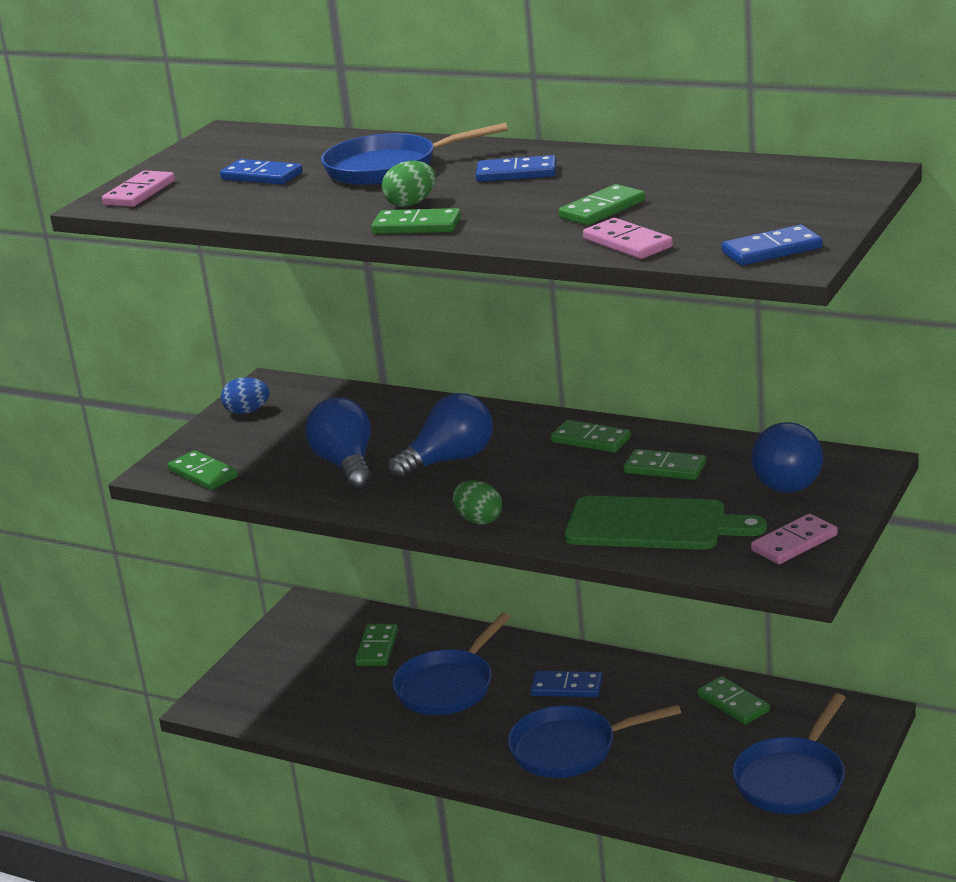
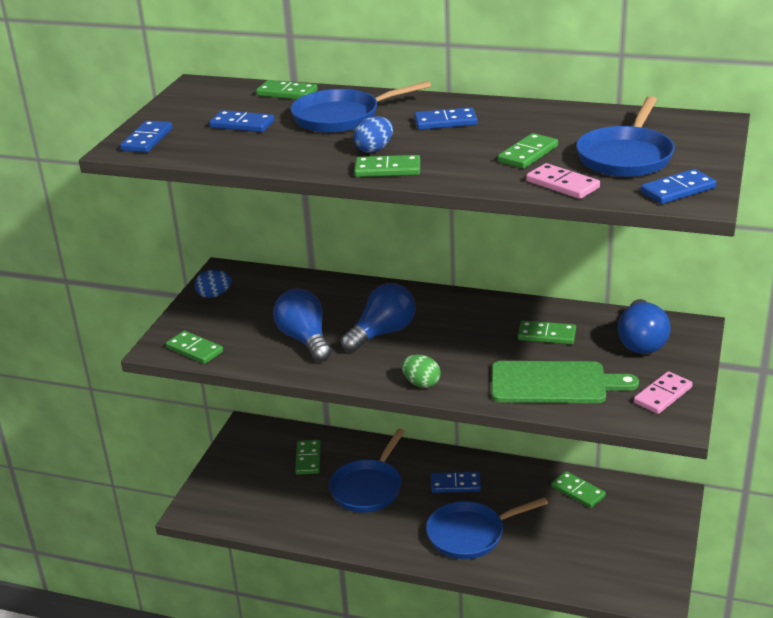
camera: 10 degrees left, 5 degrees up
pink domino [102,170,175,207] -> blue domino [120,121,173,153]
green egg [382,161,436,207] -> blue egg [353,116,393,153]
green domino [551,420,631,453] -> green domino moved to [256,80,318,99]
blue pan [732,693,846,814] -> blue pan moved to [576,96,675,177]

